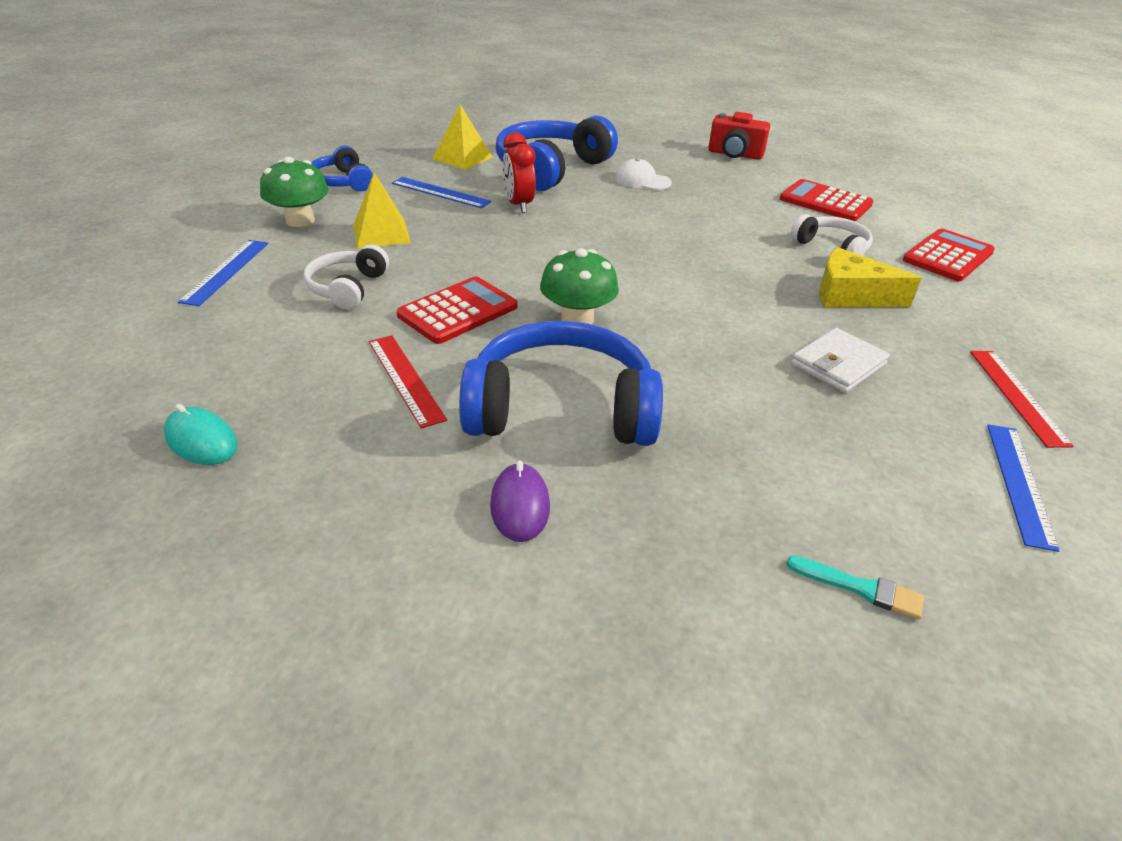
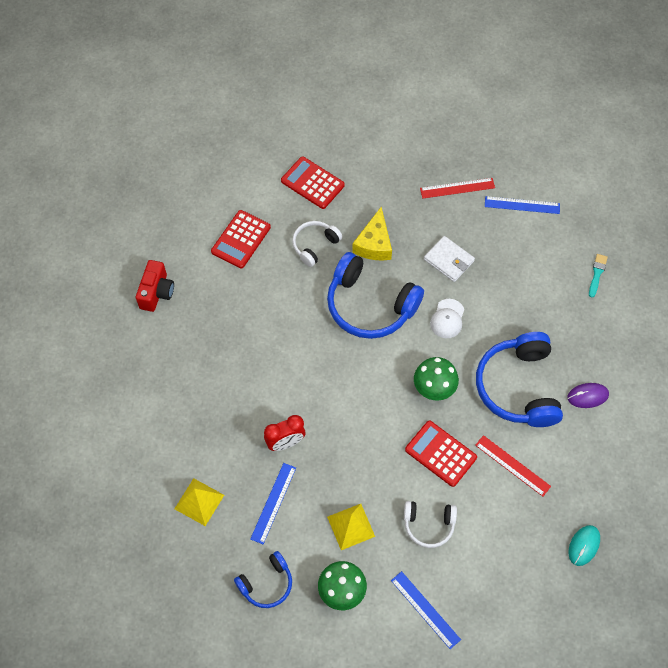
camera: 95 degrees left, 25 degrees up
blue ruler [178,240,268,306] -> blue ruler turned 45 degrees clockwise [391,571,461,649]
red ruler [369,335,447,429] -> red ruler turned 75 degrees clockwise [475,435,551,496]
blue headphones [496,116,618,191] -> blue headphones moved to [327,252,424,339]
white cap [615,158,672,190] -> white cap moved to [430,299,464,338]

